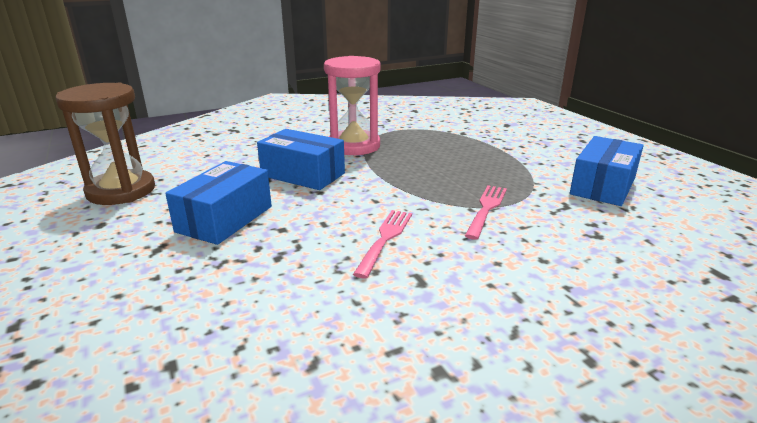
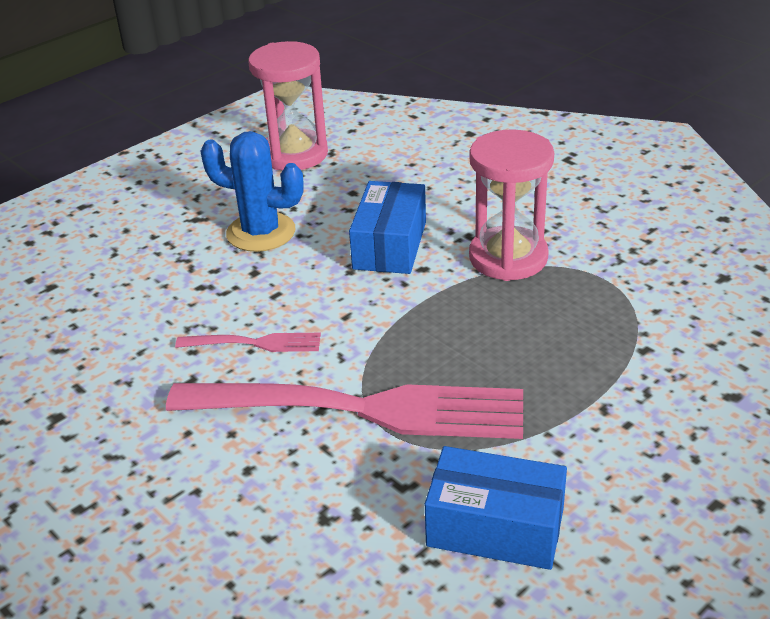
camera: 75 degrees right, 10 degrees up
brown hourglass [55,83,155,205] -> pink hourglass [249,41,328,171]
blue box [165,161,272,245] -> blue cactus [200,131,304,252]
pink fork [465,185,507,240] -> pink fork [166,383,523,439], size x2.28

